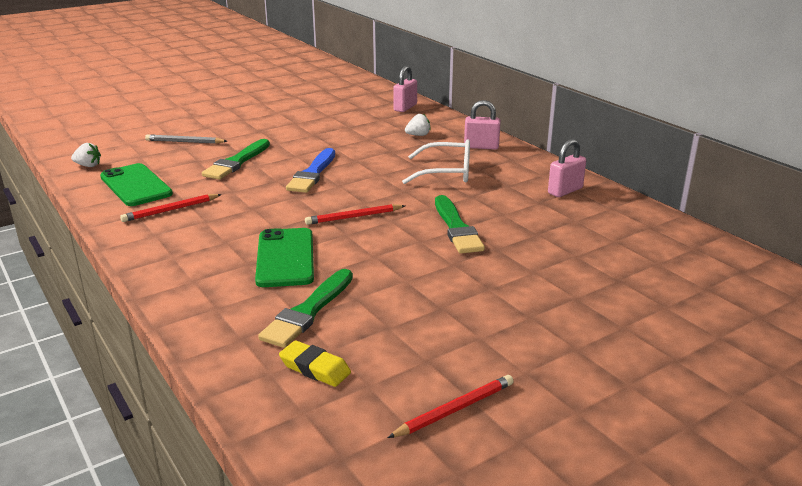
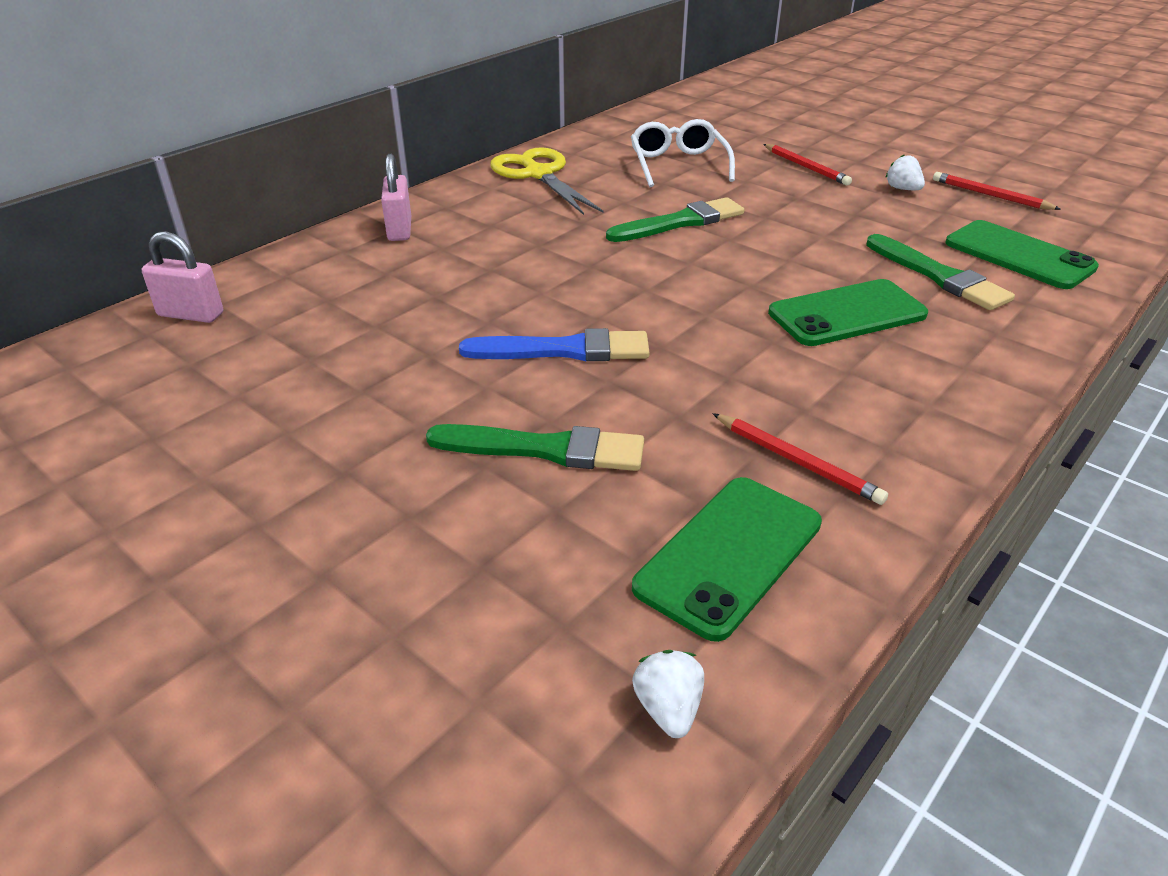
camera: 105 degrees left, 10 degrees up
grey pencil [145,134,227,144] -> none
green brush [258,269,353,348] -> green brush turned 45 degrees clockwise [866,234,1015,310]
yellow eraser [279,340,351,387] -> green phone [945,220,1099,289]
red pencil [305,204,405,225] -> red pencil moved to [763,144,852,185]
white glasses [402,139,470,184] -> white glasses moved to [631,119,735,187]
white strawberry [405,114,431,136] -> white strawberry moved to [885,154,925,190]
pink padlock [548,139,586,197] -> yellow scissors [490,148,603,215]

